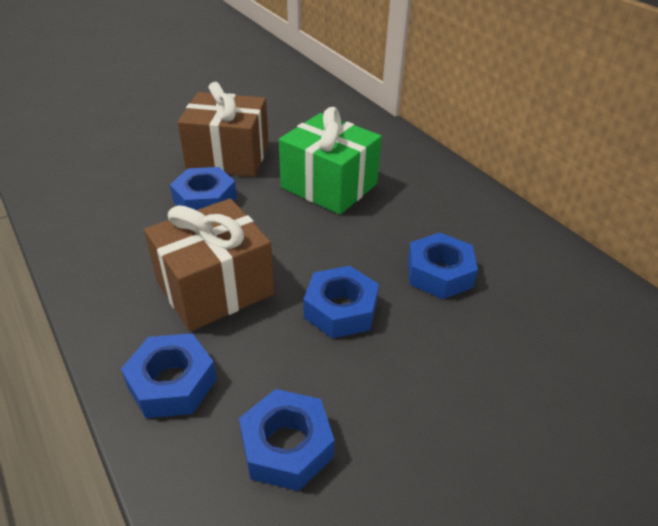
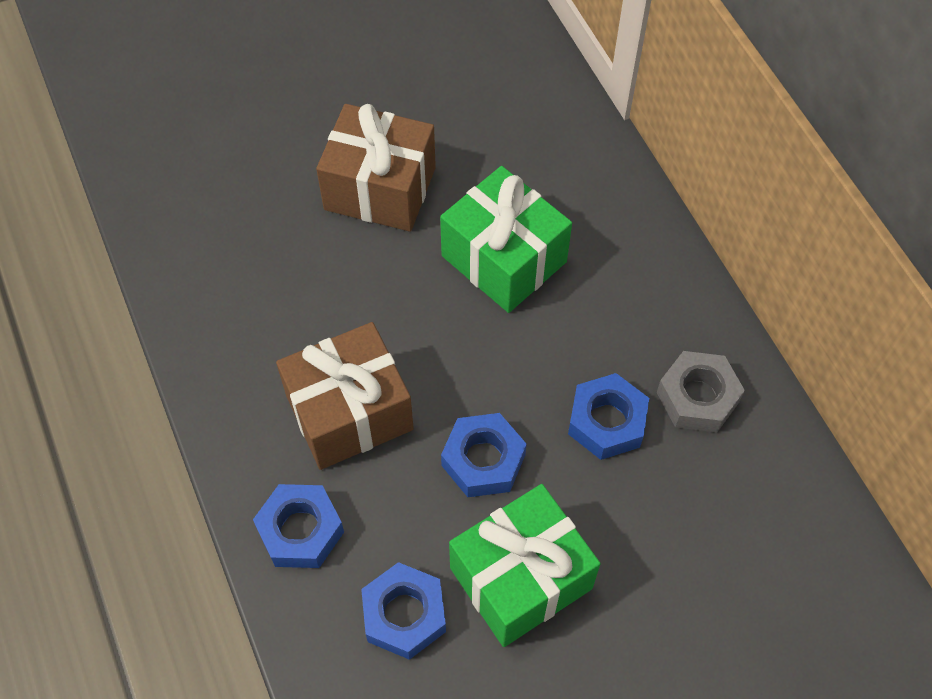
camera: 10 degrees right, 20 degrees up
blue nut [170,167,237,210] -> none
none -> green gift [449,484,601,647]
none -> grey nut [657,351,745,432]

